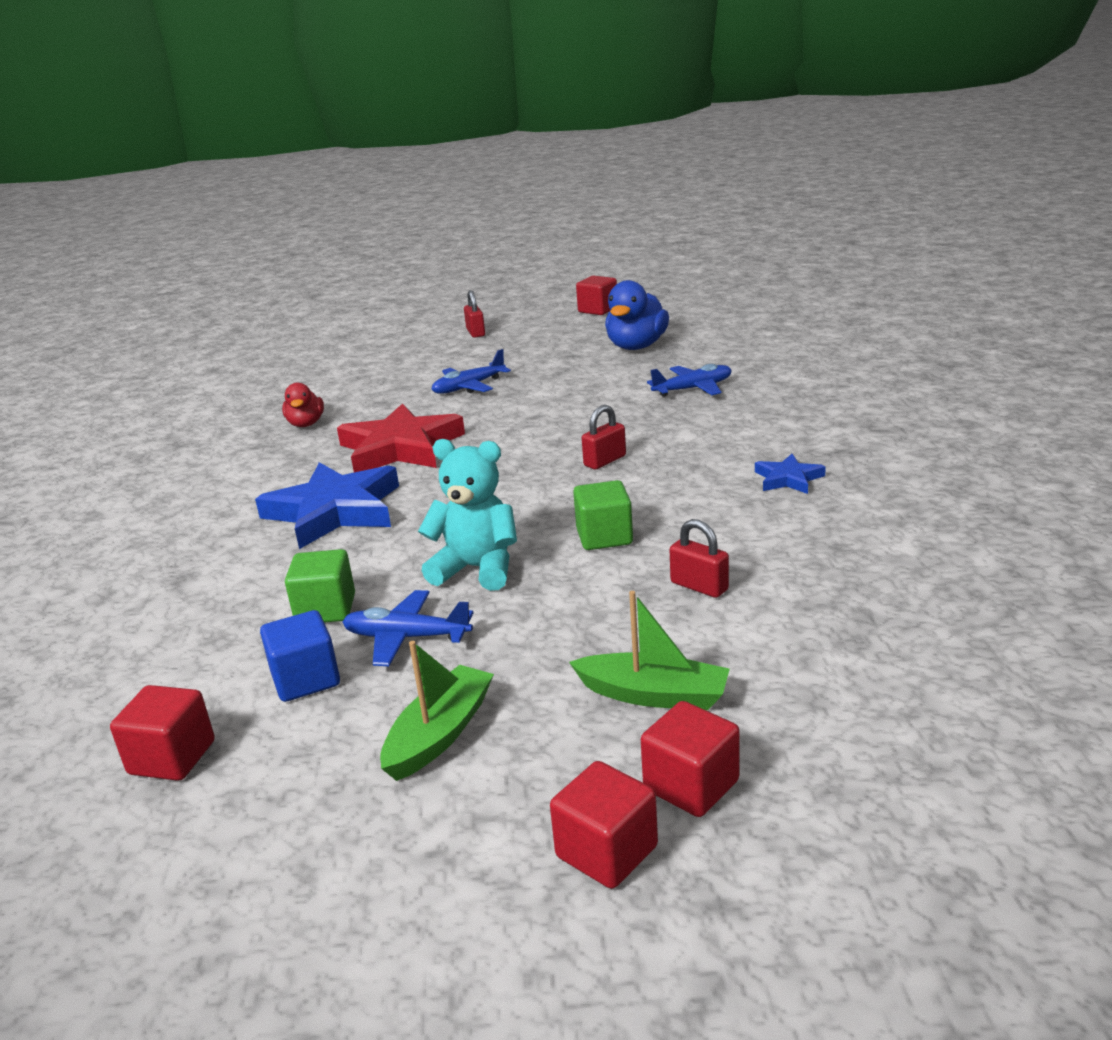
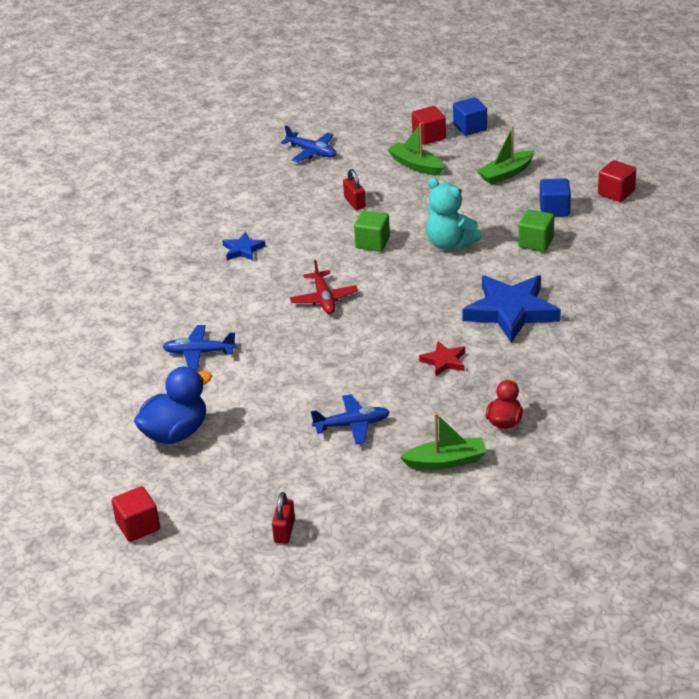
camera: 155 degrees left, 10 degrees up
red star [337,403,465,472] -> red star [419,341,465,376], size x0.48
blue plane [342,590,473,666] -> blue plane moved to [281,125,336,162]
red cube [550,761,658,889] -> blue cube [453,97,487,136]
red padlock [582,405,626,469] -> red plane [290,259,358,314]
none -> green boat [400,413,487,470]

